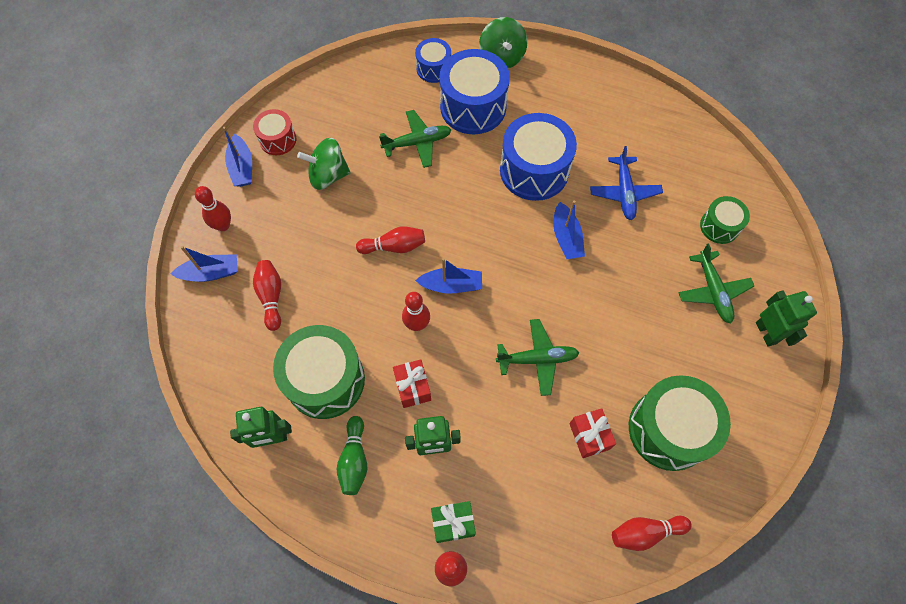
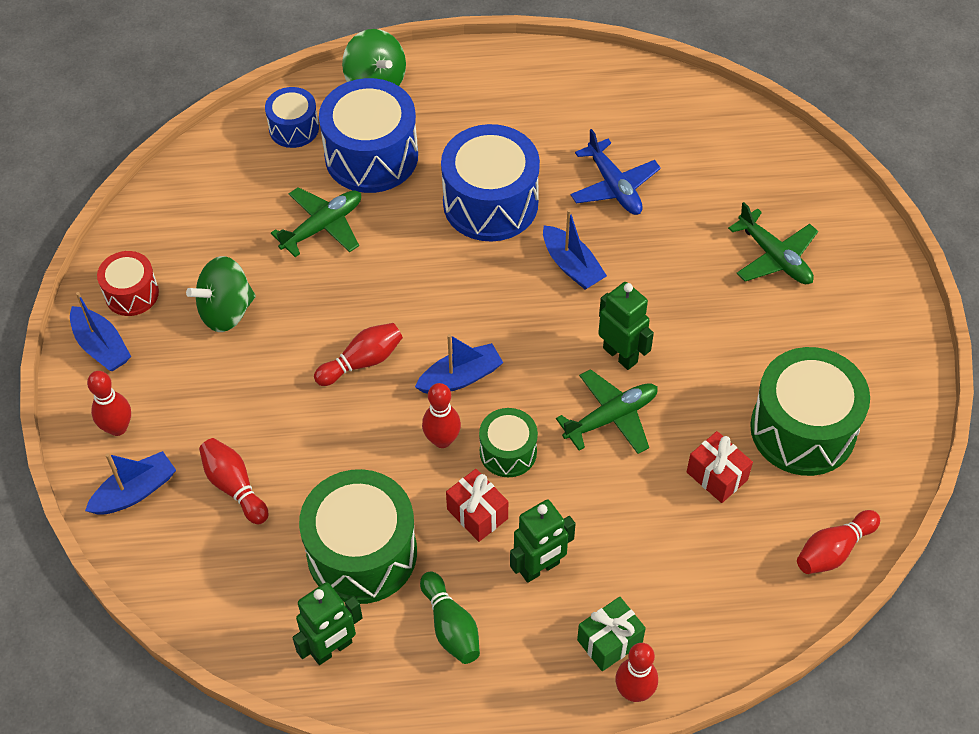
camera: 25 degrees left, 10 degrees down
green drum [700,196,750,244] -> green drum moved to [479,408,538,477]
green robot [756,290,817,347] -> green robot moved to [598,282,654,370]

